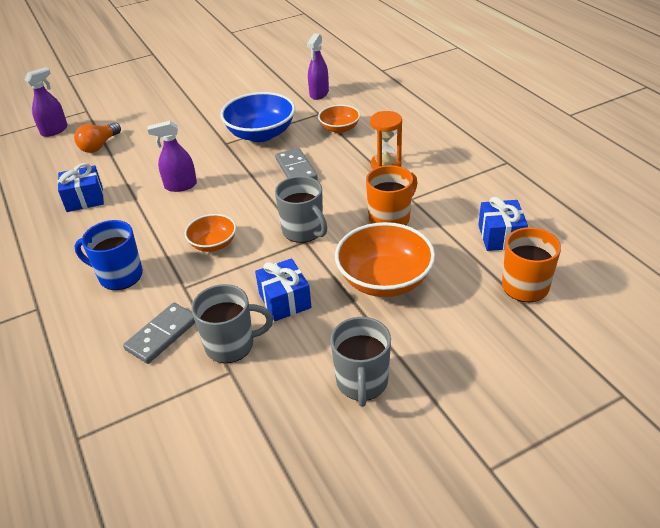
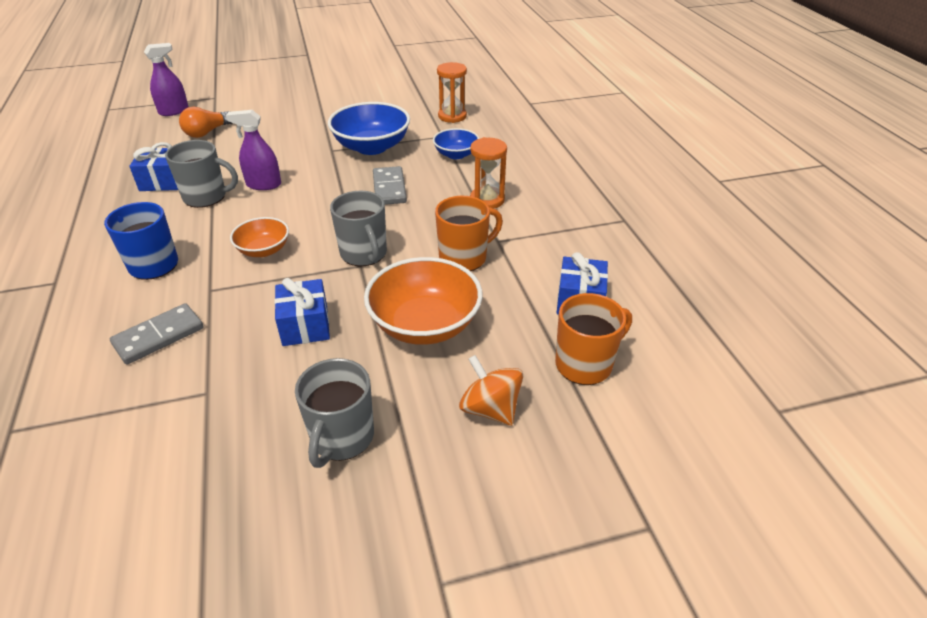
camera: 10 degrees right, 0 degrees up
grey mug [191,284,273,363] -> grey mug moved to [165,140,238,208]
purple spray bottle [307,33,329,100] -> orange hourglass [437,62,467,123]
orange bowl [318,105,360,133] -> blue bowl [433,128,479,159]
none -> orange spinning top [459,355,523,426]

